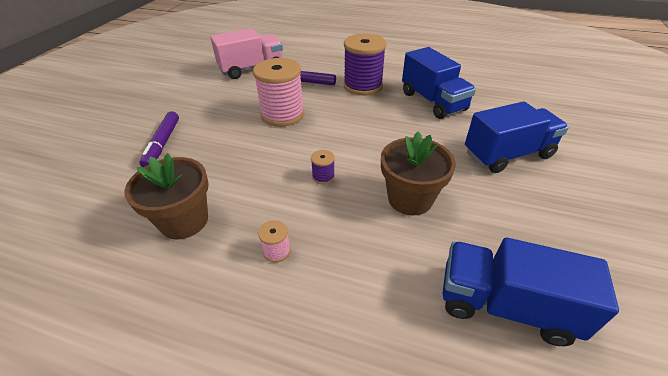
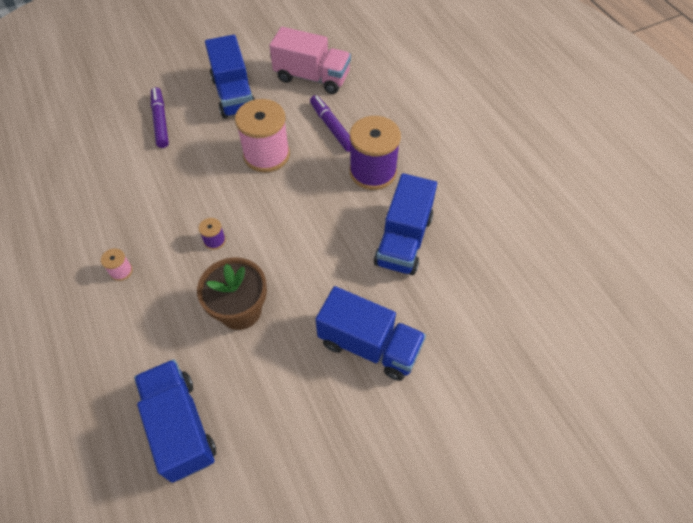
camera: 45 degrees right, 15 degrees up
brown flower pot [125,153,209,240] -> none
purple marker [139,111,179,167] -> purple marker turned 120 degrees clockwise [151,87,169,148]
none -> blue truck [205,35,255,119]

